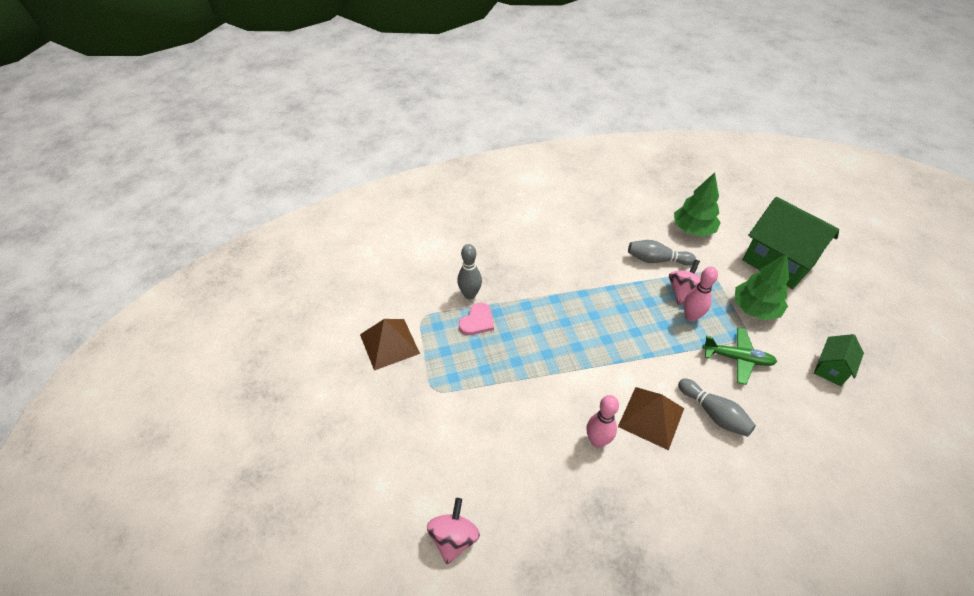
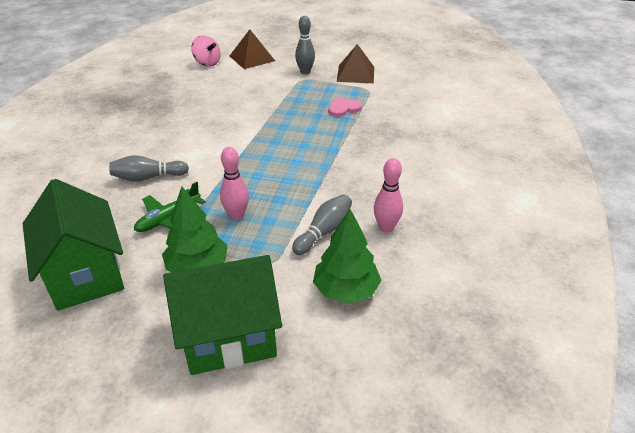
camera: 120 degrees right, 10 degrees down
grey bowling pin [457,244,482,299] -> grey bowling pin moved to [295,16,315,74]
pink heart [459,303,494,335] -> pink heart turned 90 degrees clockwise [328,98,362,117]
pink bowling pin [586,395,619,448] -> pink bowling pin moved to [374,158,403,233]
brown pyramid [618,387,684,450] -> brown pyramid moved to [230,29,275,69]
pink spinning top [669,259,701,305] -> none
green house [814,334,864,386] -> green house [23,179,124,311], size x2.00

